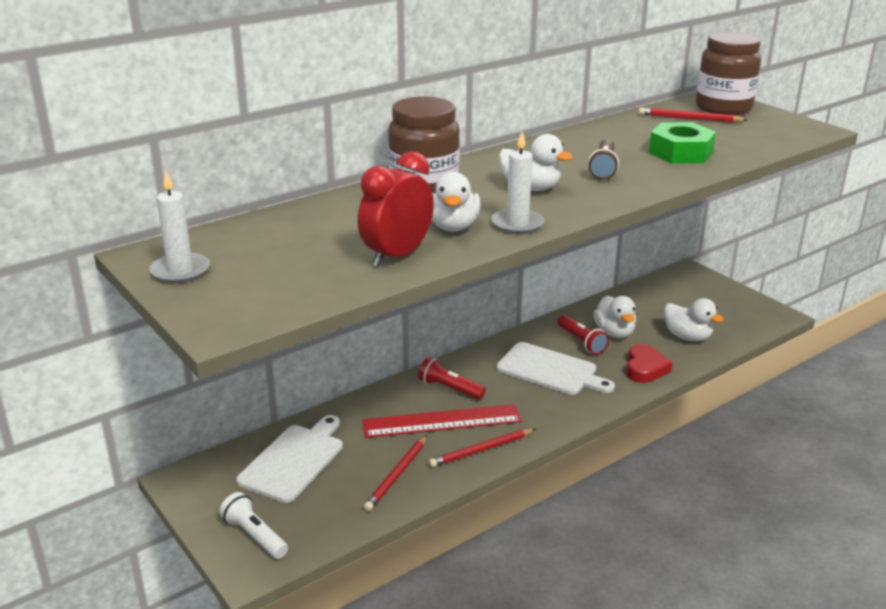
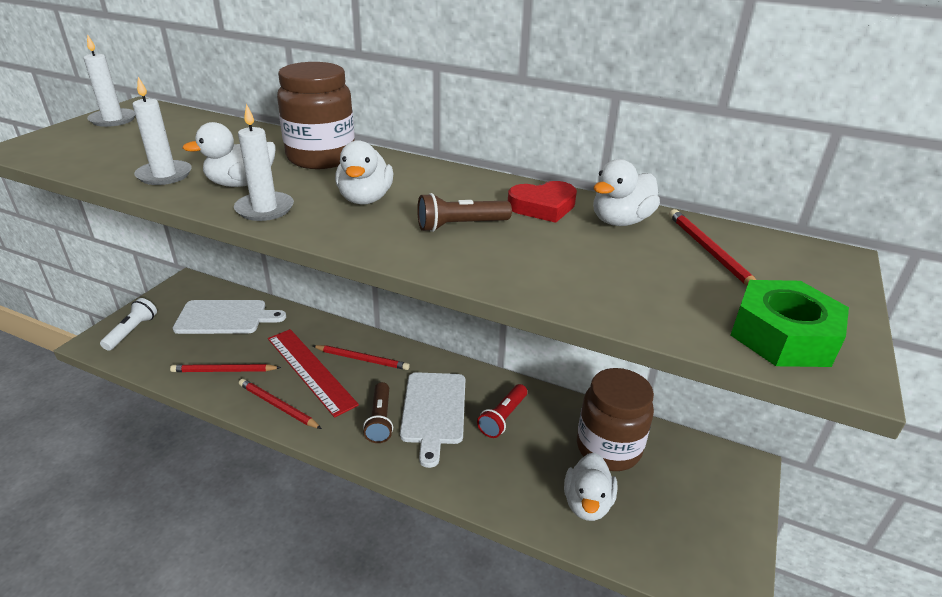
camera: 60 degrees right, 5 degrees up
red clock [358,151,434,267] -> white candle [133,77,192,185]
red flashlight [418,357,486,400] -> red pencil [313,345,410,370]
white duck [593,296,636,338] -> white duck moved to [593,159,660,226]
red heart [626,344,673,383] -> red heart moved to [508,181,577,223]
green nut [649,122,716,163] -> green nut moved to [731,280,849,367]
brown jar [696,31,761,116] -> brown jar moved to [577,368,654,471]
none -> brown flashlight [363,382,393,443]

